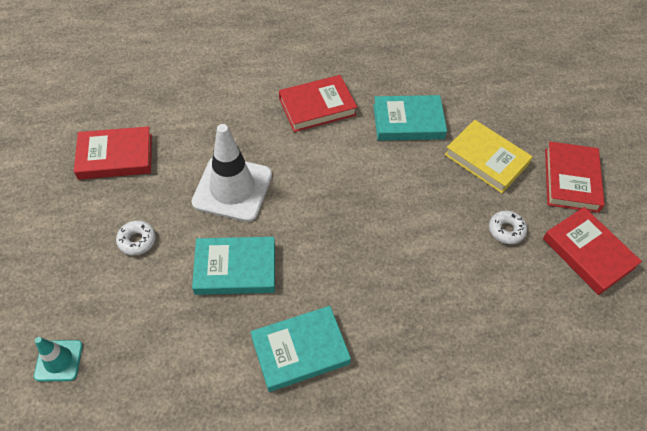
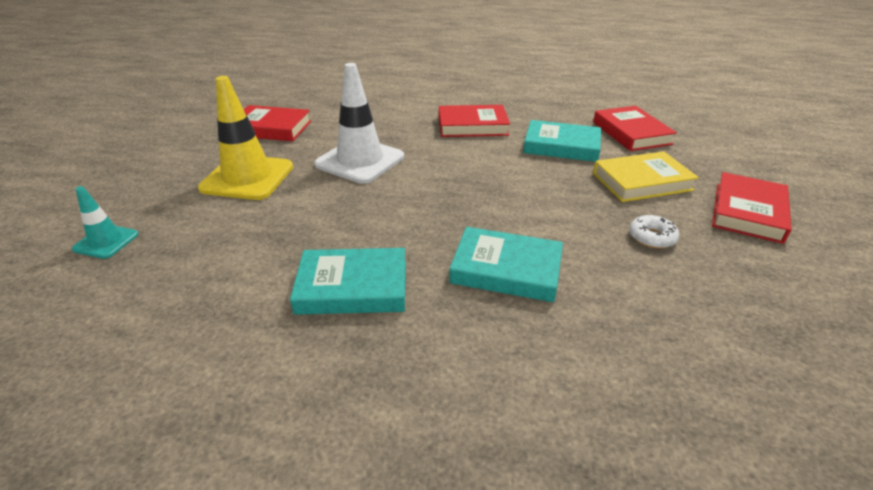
camera: 20 degrees right, 20 degrees down
white donut [116,220,156,255] -> yellow traffic cone [198,76,293,200]
turquoise book [192,237,275,295] -> turquoise book moved to [449,227,563,302]
yellow book [444,120,533,193] -> yellow book turned 75 degrees counterclockwise [593,151,699,202]
red book [543,207,642,295] -> red book moved to [593,106,677,151]

